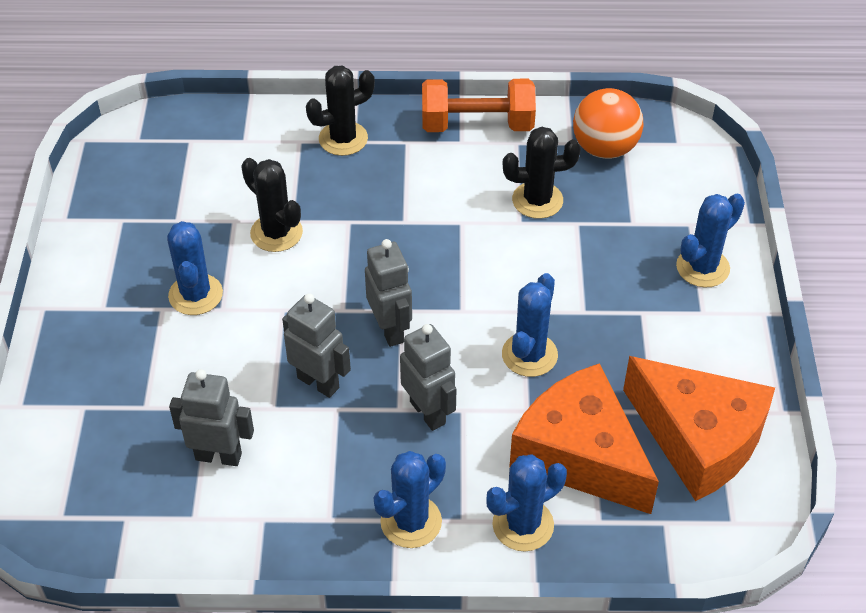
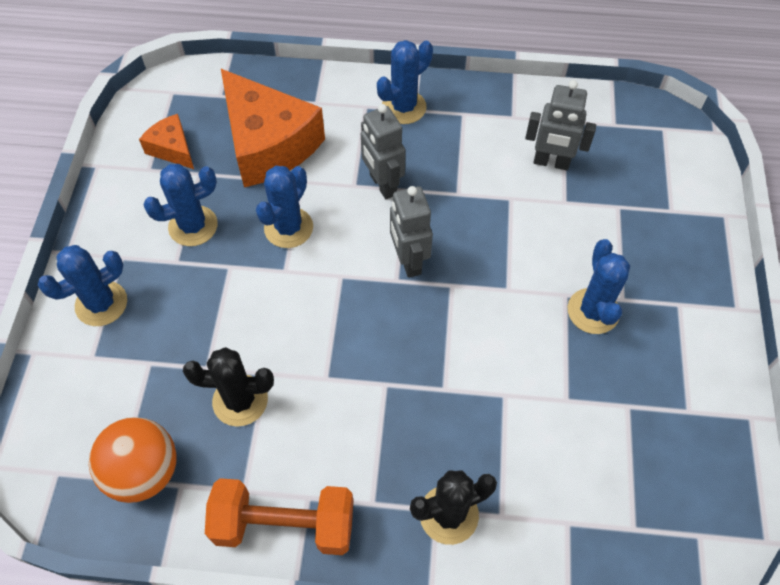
camera: 175 degrees left, 10 degrees up
black cactus [241,158,303,252] -> none
grey robot [282,293,351,398] -> none
blue cactus [486,454,567,551] -> blue cactus moved to [143,164,218,246]
orange cheese [623,356,775,501] -> orange cheese [139,114,194,169], size x0.48

